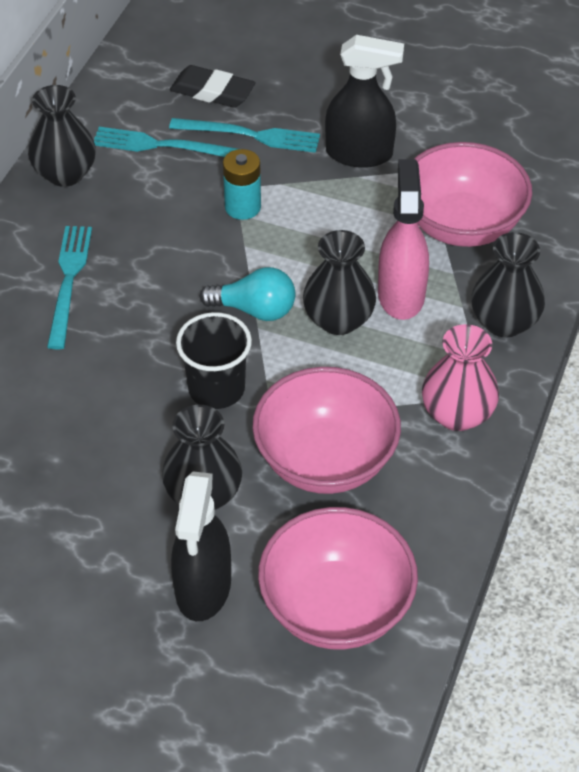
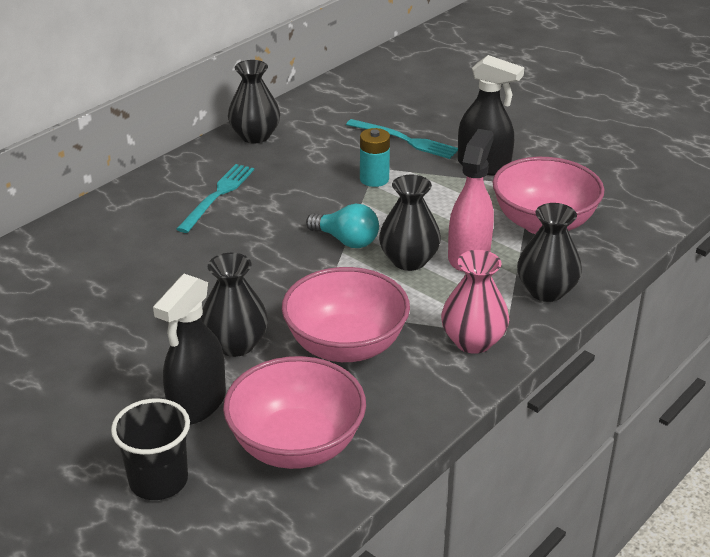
camera: 20 degrees right, 15 degrees down
turquoise fork [94,127,237,157] -> none
black eraser [170,65,256,108] -> none
black cup [176,312,252,409] -> black cup moved to [111,398,190,500]

